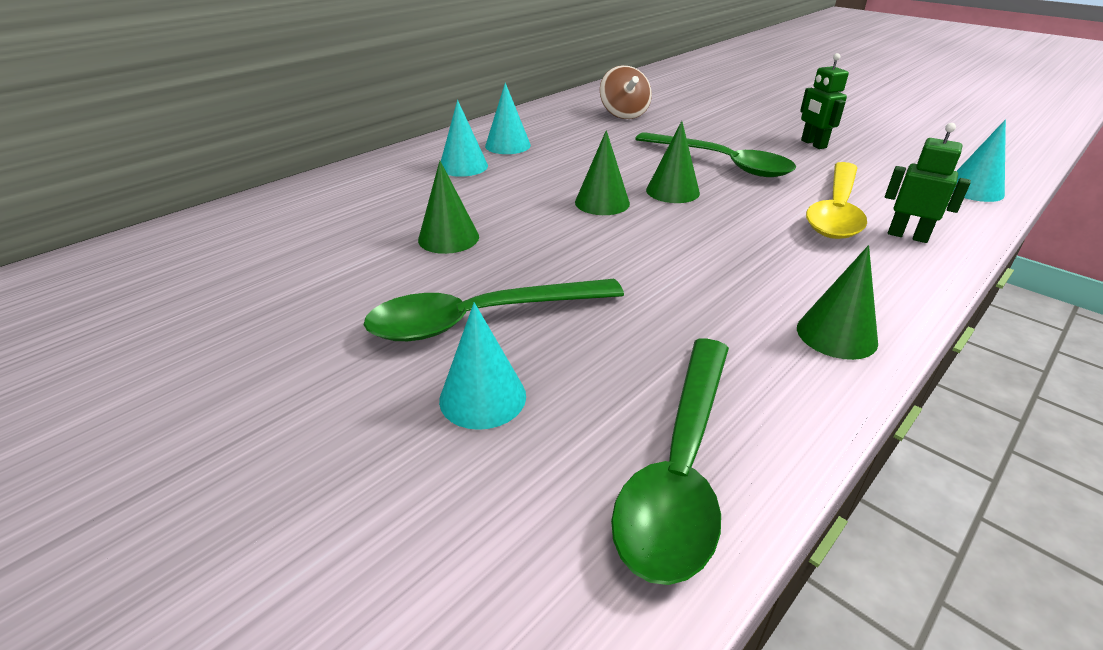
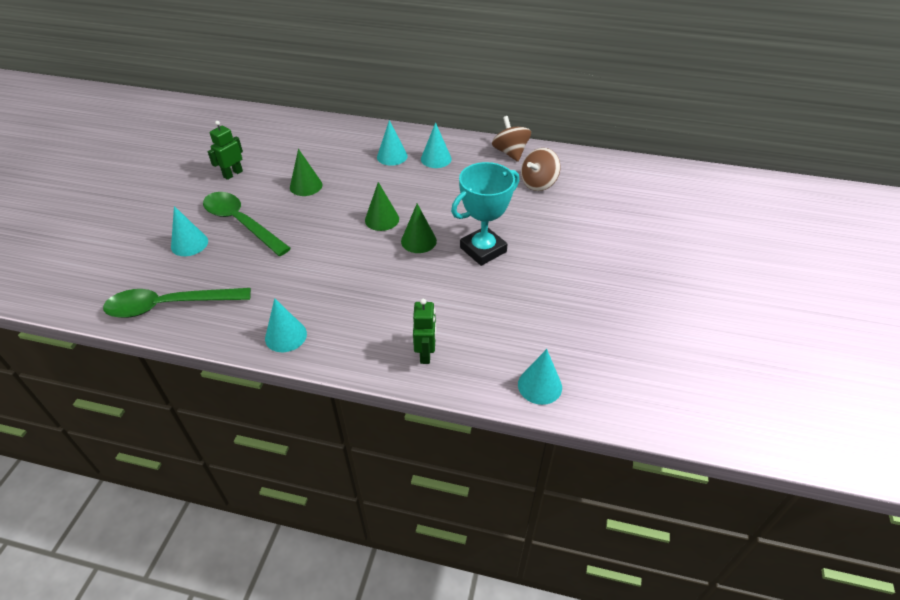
camera: 60 degrees right, 10 degrees up
green spoon [635,132,796,177] -> turquoise trophy [451,162,519,266]
green cone [797,245,878,360] -> turquoise cone [265,298,307,352]
green robot [800,53,849,149] -> green robot moved to [208,121,243,180]
yellow spoon [806,162,867,239] -> none
none -> brown spinning top [492,116,531,162]

